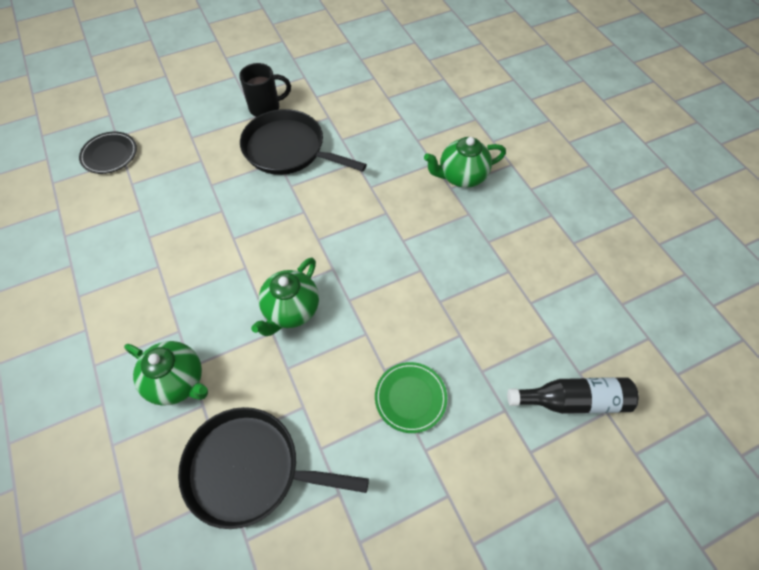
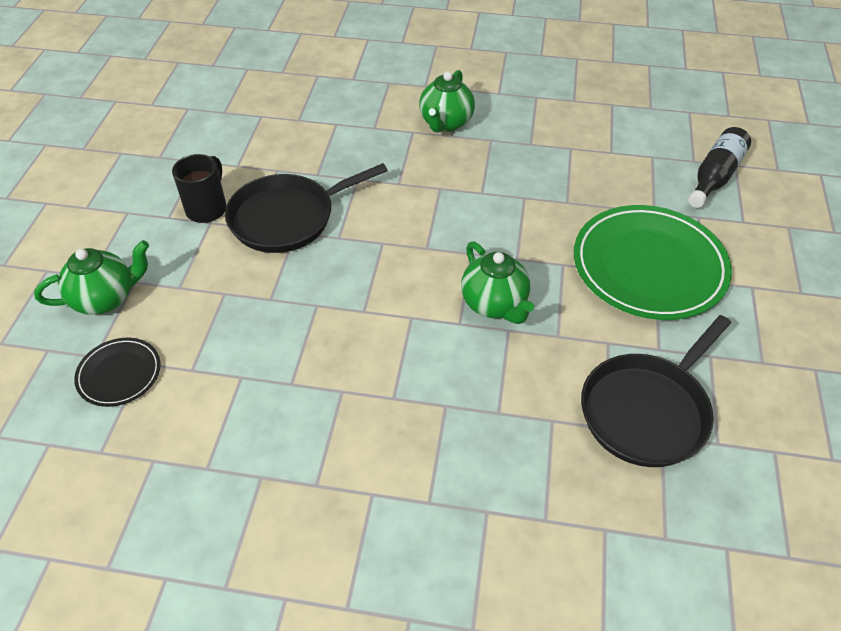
camera: 55 degrees left, 10 degrees down
green teapot [124,341,208,406] -> green teapot moved to [34,240,149,315]
green plate [375,362,447,433] -> green plate [574,205,732,320], size x2.07

